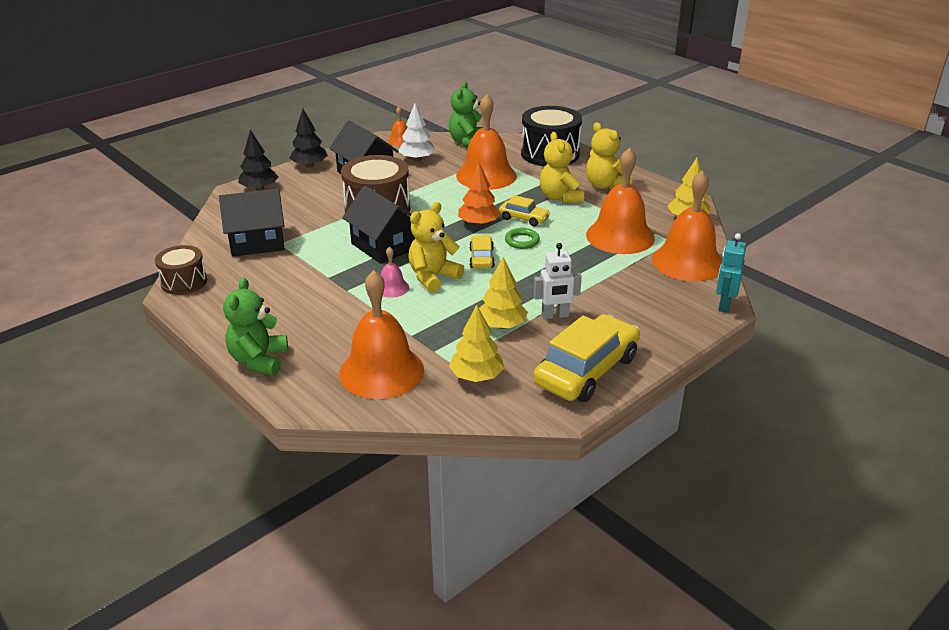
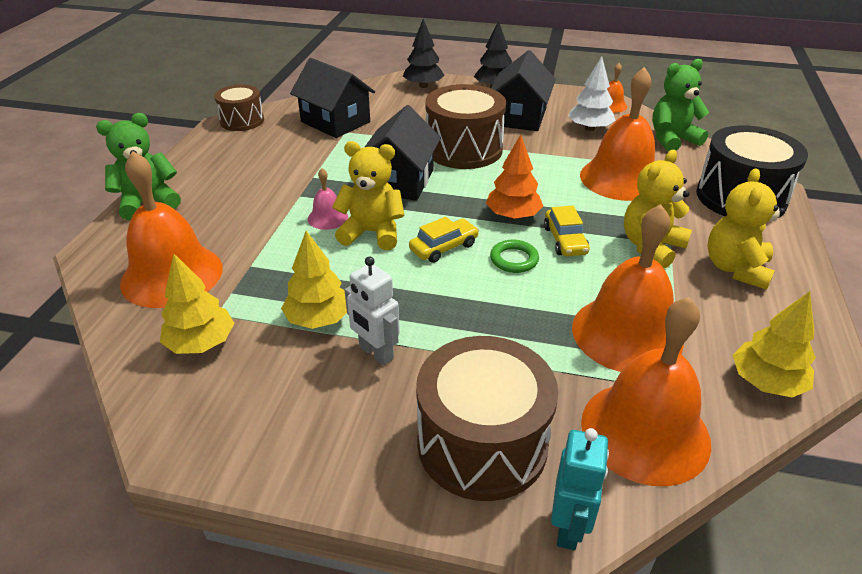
camera: 55 degrees right, 5 degrees up
yellow car [533,314,640,402] -> none
turquoise robot [716,233,747,313] -> turquoise robot turned 120 degrees clockwise [551,428,609,550]
none -> brown drum [416,336,559,501]

